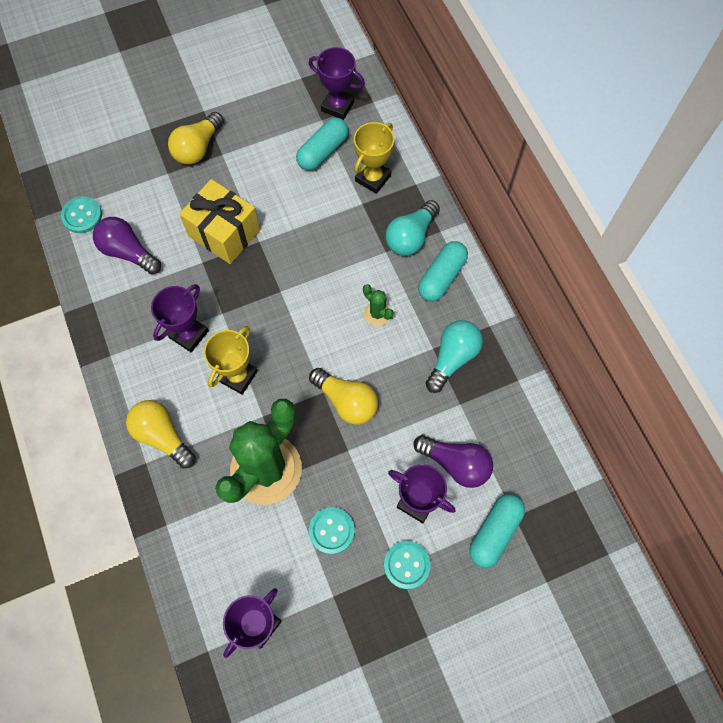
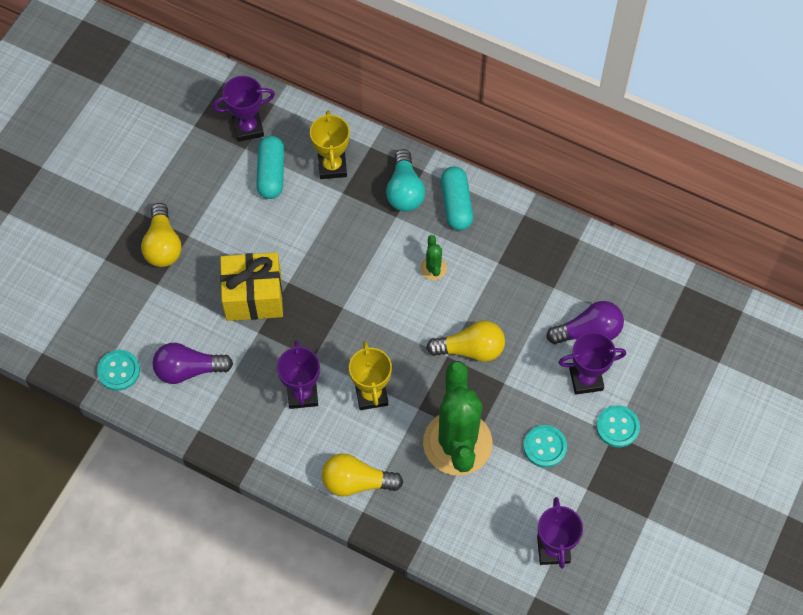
camera: 40 degrees left, 5 degrees down
green cactus [363,284,393,326] -> green cactus turned 75 degrees clockwise [420,235,447,280]
turquoise light bulb [425,320,483,393] -> none
turquoise capsule [469,494,525,568] -> none

